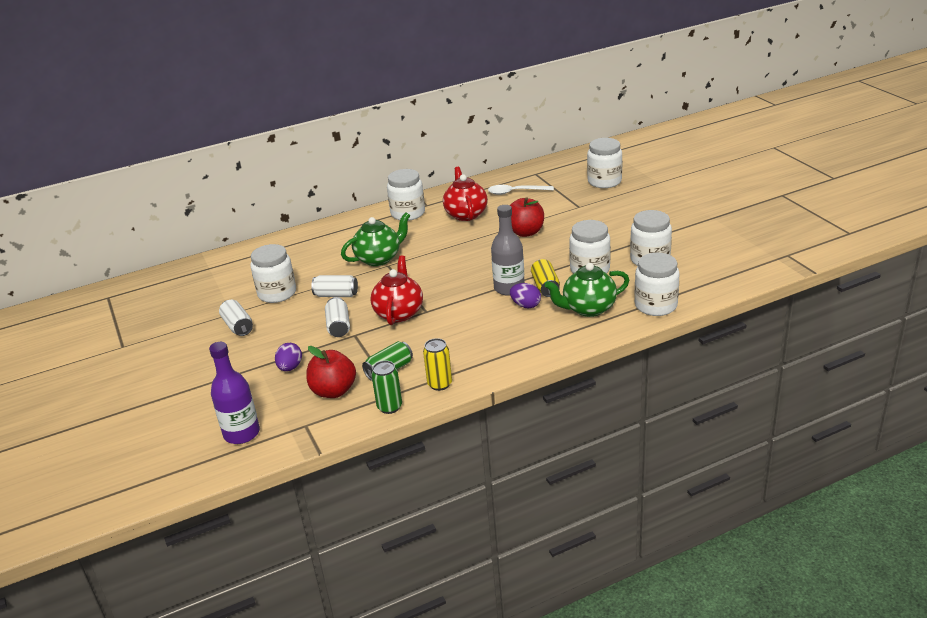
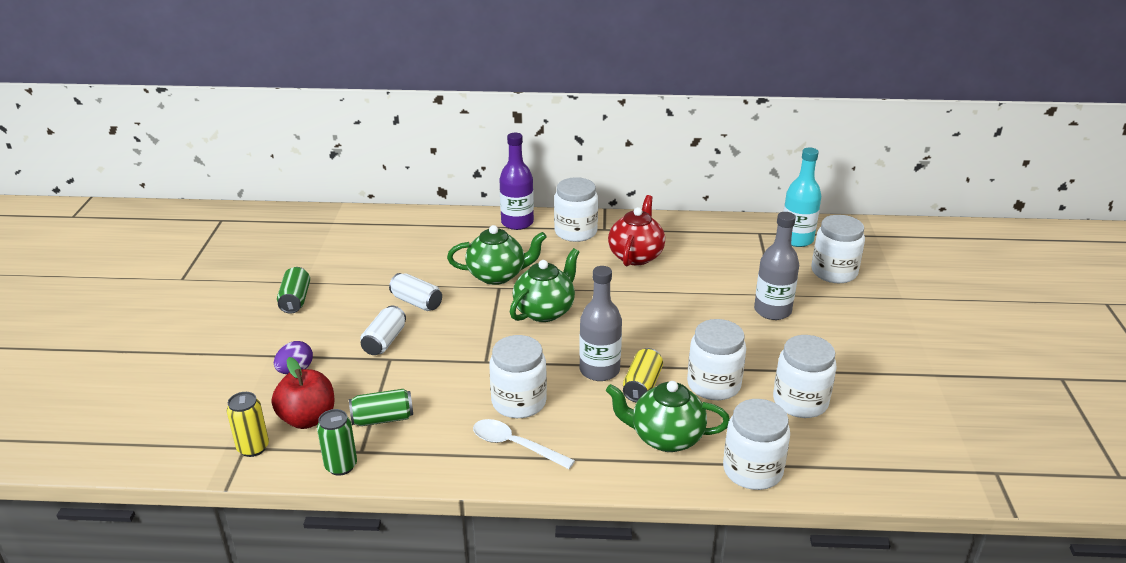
camera: 25 degrees right, 0 degrees up
purple bottle [209,342,260,444] -> purple bottle moved to [499,133,534,230]
white can [219,300,253,336] -> green can [277,267,310,313]
white jar [250,244,296,303] -> white jar moved to [489,335,547,418]
red teapot [370,256,423,325] -> none
yellow can [423,338,452,391] -> yellow can moved to [227,392,269,457]
white spoon [488,185,554,195] -> white spoon moved to [473,419,575,469]
red apple [510,197,544,237] -> none
purple egg [510,283,541,308] -> none
none -> green teapot [510,248,579,322]
none -> grey bottle [754,212,799,320]
none -> turquoise bottle [783,148,821,247]

